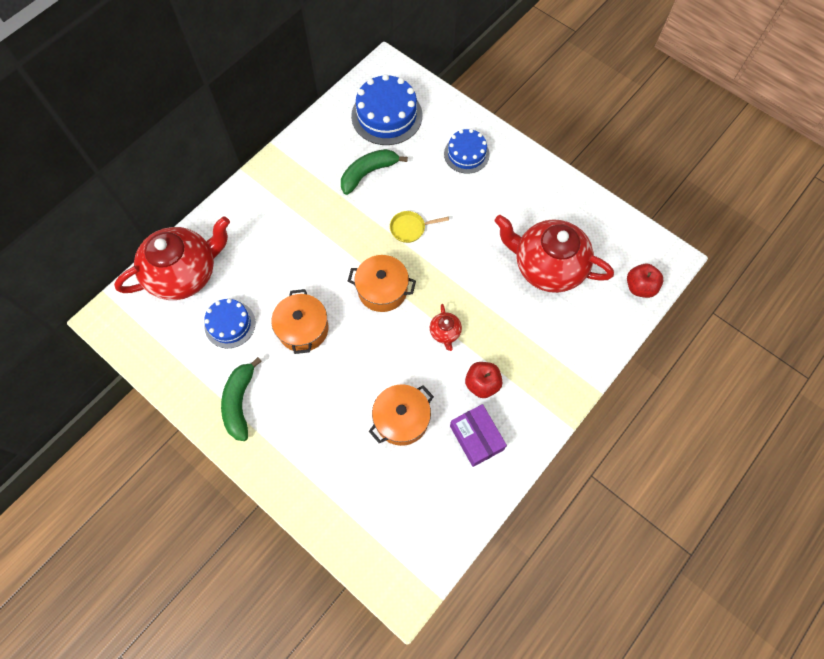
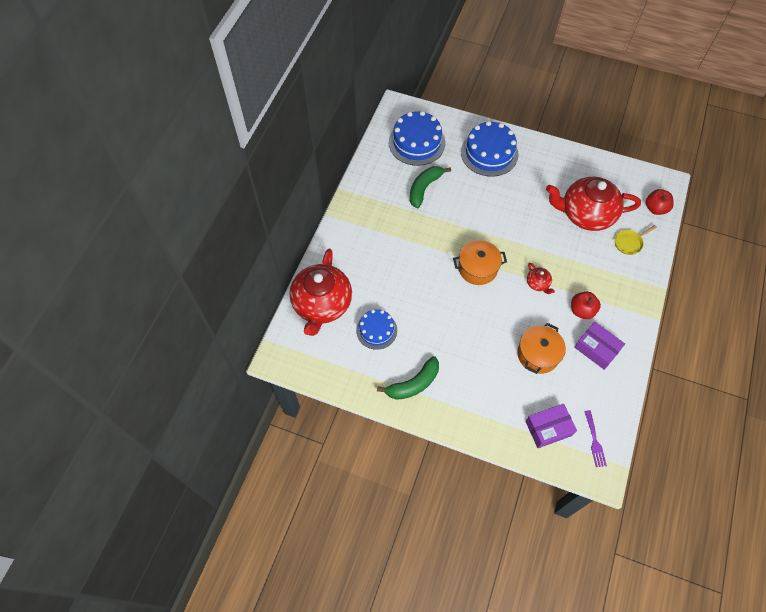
camera: 20 degrees left, 5 degrees down
red teapot [114,216,230,300] -> red teapot turned 150 degrees clockwise [289,249,352,336]
green banana [221,357,262,441] -> green banana turned 105 degrees counterclockwise [377,356,439,400]
orange pot [271,289,329,354] -> none
yellow pan [390,211,449,243] -> yellow pan moved to [615,225,657,255]
blue cake [444,129,490,174] -> blue cake [461,121,519,177], size x1.60
none -> purple box [525,404,577,448]
none -> purple fork [584,410,607,467]

